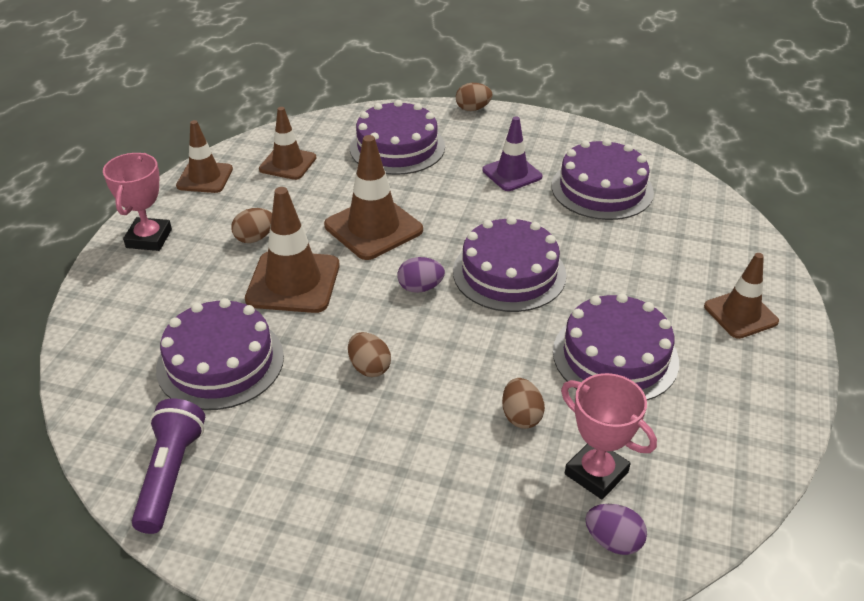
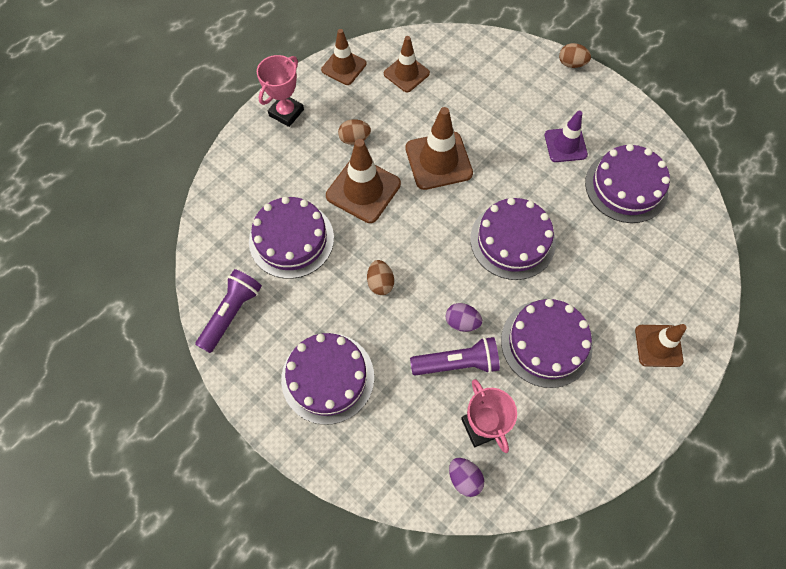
camera: 25 degrees right, 25 degrees up
purple cake [350,100,445,175] -> purple cake moved to [281,333,374,425]
purple egg [398,257,445,293] -> purple egg moved to [446,303,482,332]
brown egg [502,378,545,429] -> purple flashlight [410,337,500,376]

